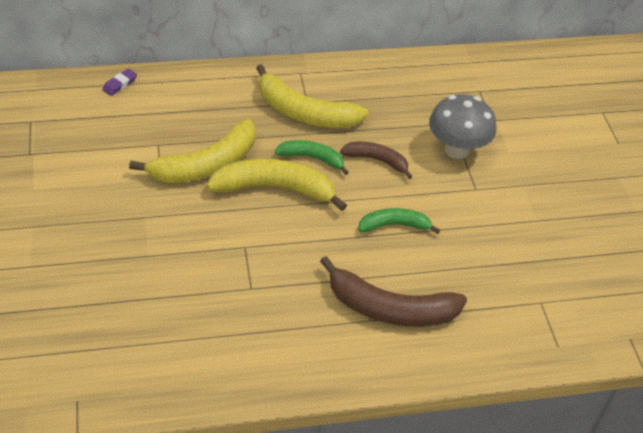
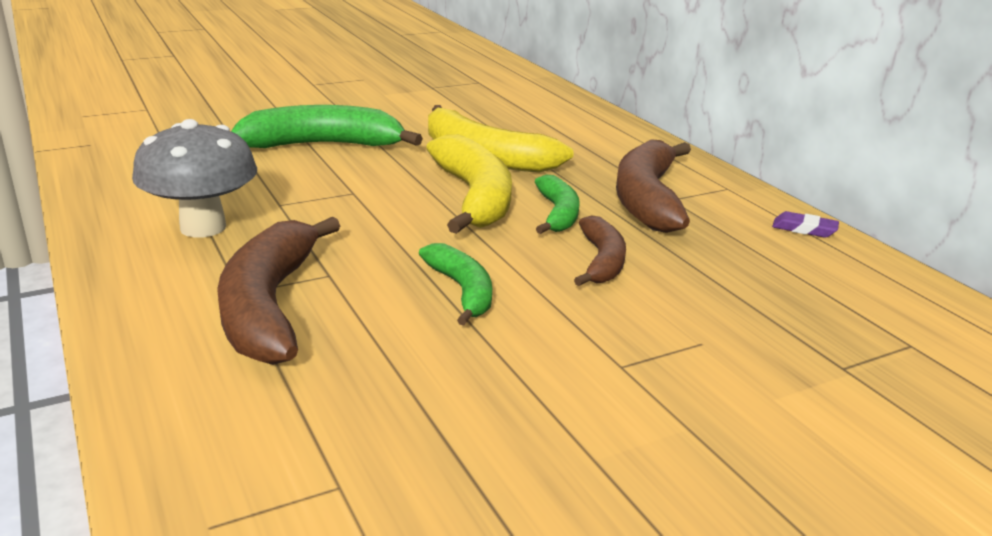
camera: 75 degrees right, 20 degrees down
purple eraser [102,69,137,96] -> purple eraser moved to [772,211,839,238]
yellow banana [256,64,368,128] -> brown banana [616,139,691,233]
grey mushroom [429,94,496,159] -> grey mushroom moved to [132,119,257,238]
none -> green banana [231,105,423,148]

